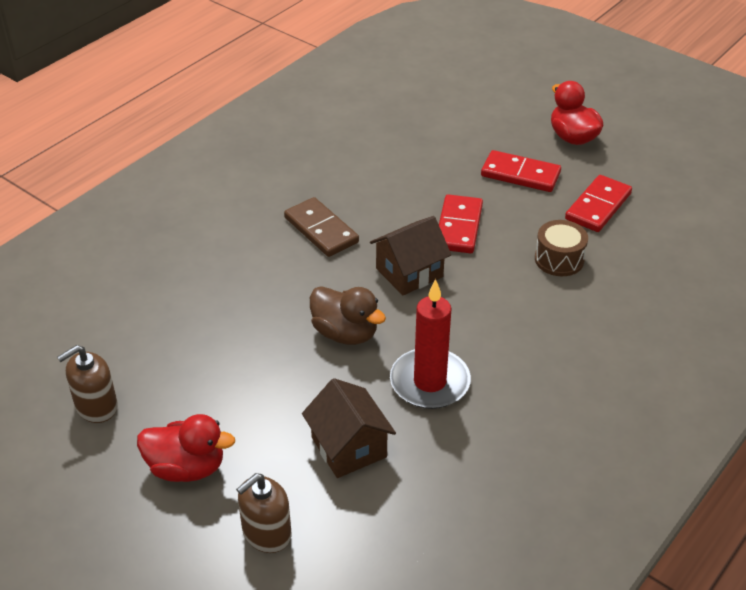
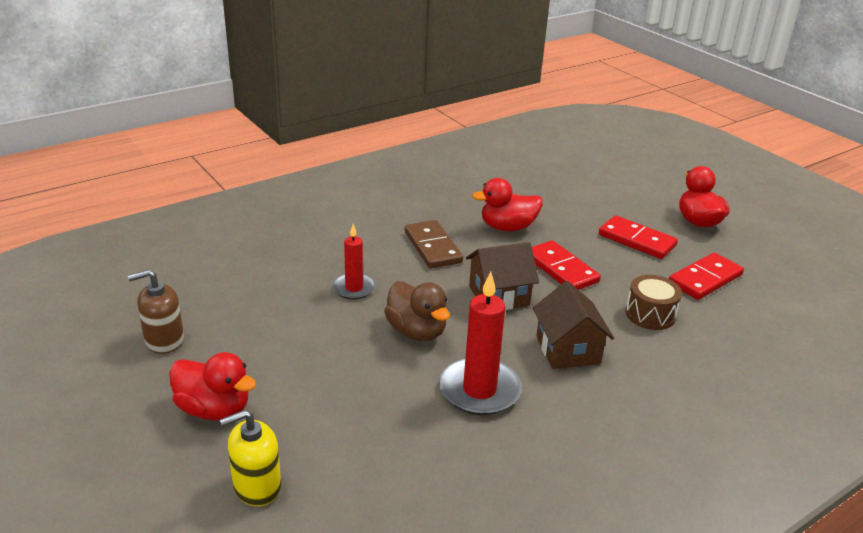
camera: 15 degrees right, 10 degrees down
brown soap dispenser [236,473,291,553] -> yellow soap dispenser [220,410,281,506]
brown house [302,378,396,478] -> brown house moved to [533,281,614,369]
red domino [439,194,483,253] -> red domino turned 60 degrees counterclockwise [532,240,601,290]
none -> red candle [332,224,376,300]
none -> red duck [472,178,543,231]

